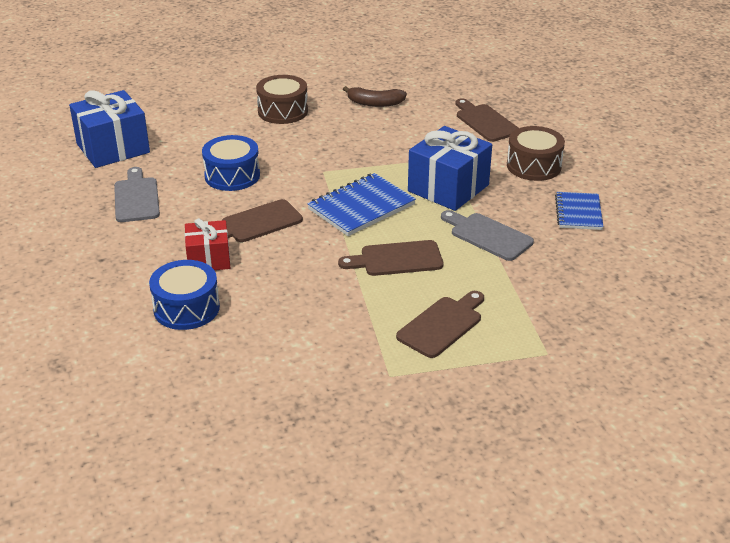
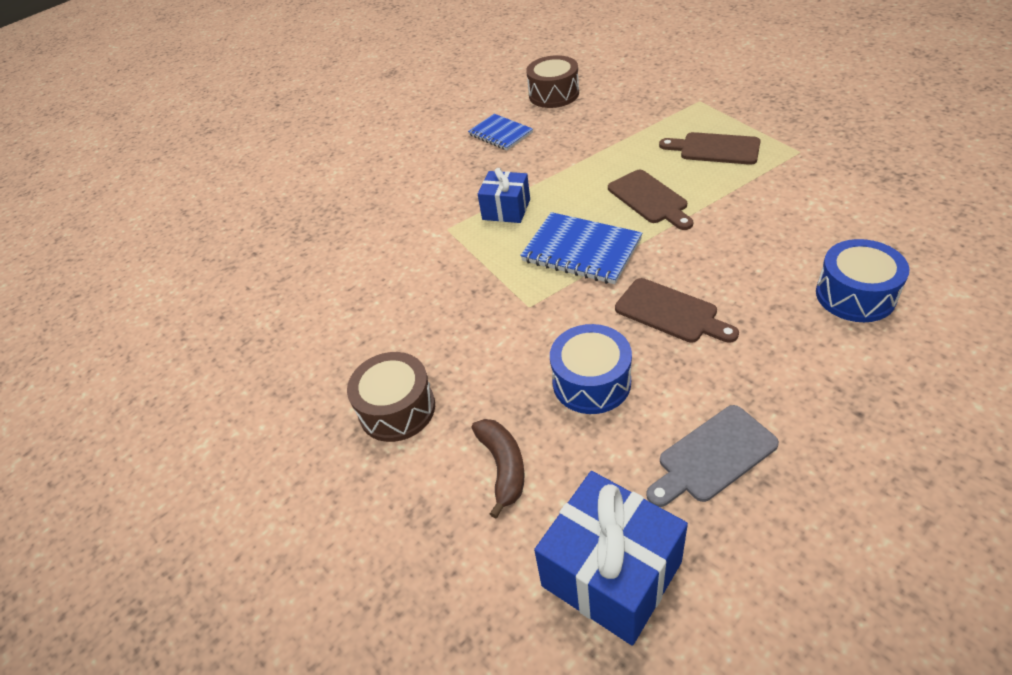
camera: 105 degrees left, 10 degrees up
red gift [185,218,230,270] -> none
brown banana [343,86,407,107] -> brown banana moved to [472,419,525,518]
blue gift [408,126,492,211] -> blue gift [478,168,530,223], size x0.61
grey cutting board [441,210,534,261] -> none
brown cutting board [455,98,519,142] -> none
brown drum [507,126,565,181] -> brown drum moved to [526,55,579,108]
blue notebook [555,192,604,230] -> blue notebook turned 60 degrees clockwise [468,114,533,150]

